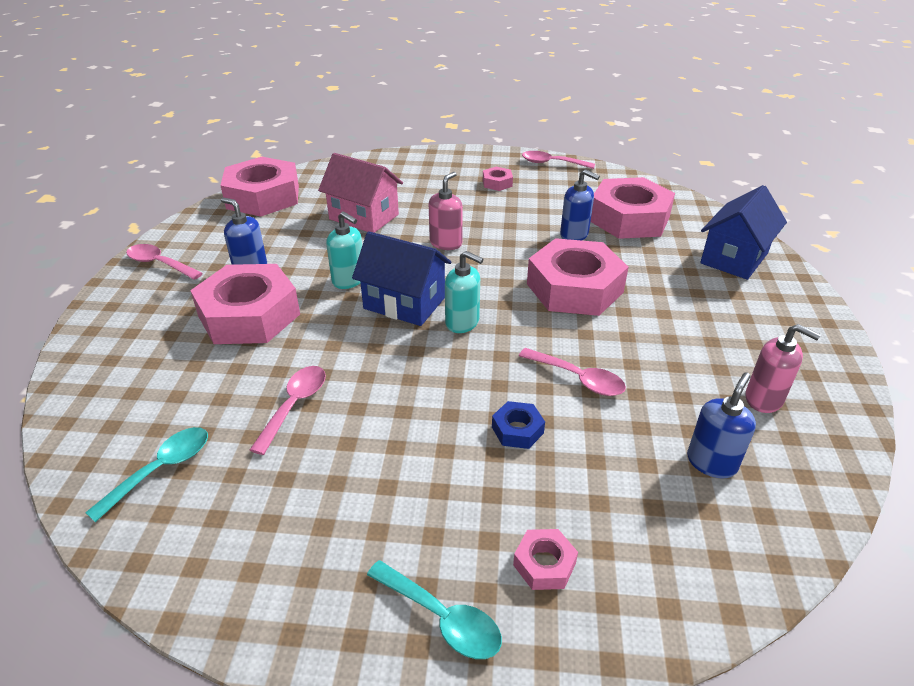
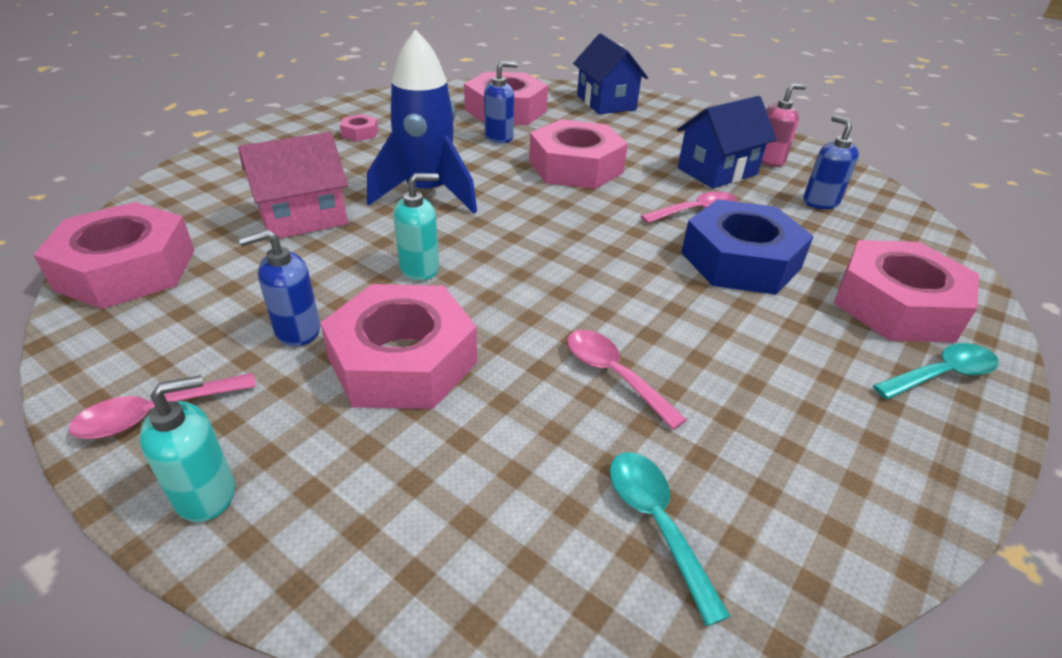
camera: 60 degrees left, 0 degrees up
blue house [352,231,451,326] -> blue house moved to [677,96,777,188]
pink soap dispenser [429,172,463,250] -> blue rocket [367,29,477,213]
turquoise soap dispenser [445,251,483,333] -> turquoise soap dispenser moved to [139,375,235,522]
blue nut [492,401,545,449] -> blue nut [681,199,814,295], size x2.35
pink nut [513,529,578,590] -> pink nut [834,240,979,342], size x2.35
pink spoon [522,151,595,169] -> none

